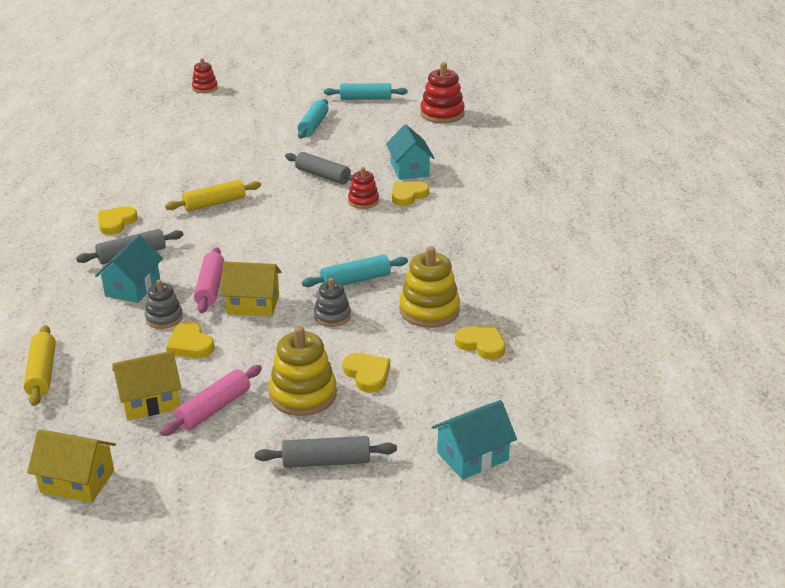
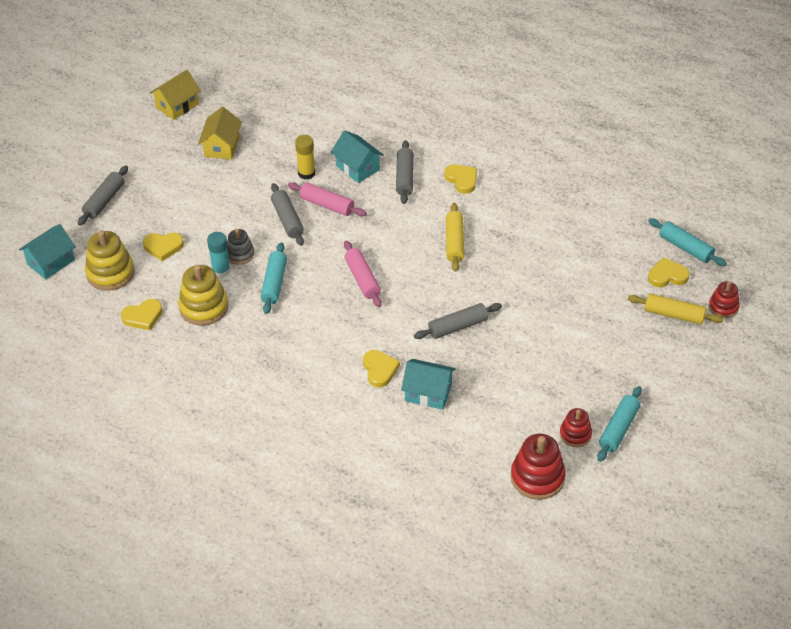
camera: 120 degrees right, 15 degrees up
yellow rolling pin [23,325,56,406] -> yellow rolling pin moved to [628,294,723,325]
grey stacking toy [145,280,183,329] -> yellow glue stick [295,135,315,180]
pink rolling pin [160,365,262,436] -> pink rolling pin moved to [344,240,382,307]
yellow heart [166,322,214,358] -> yellow heart moved to [648,257,690,287]
yellow house [220,262,281,316] -> grey rolling pin [271,183,304,246]
yellow stacking toy [269,326,337,416] -> yellow stacking toy moved to [85,230,135,291]
turquoise rolling pin [298,99,329,138] -> turquoise rolling pin moved to [649,218,727,266]
red stacking toy [348,167,379,209] -> red stacking toy moved to [560,408,592,447]
turquoise house [432,400,517,480] -> turquoise house turned 45 degrees clockwise [19,224,76,280]
none -> turquoise glue stick [207,232,231,278]

